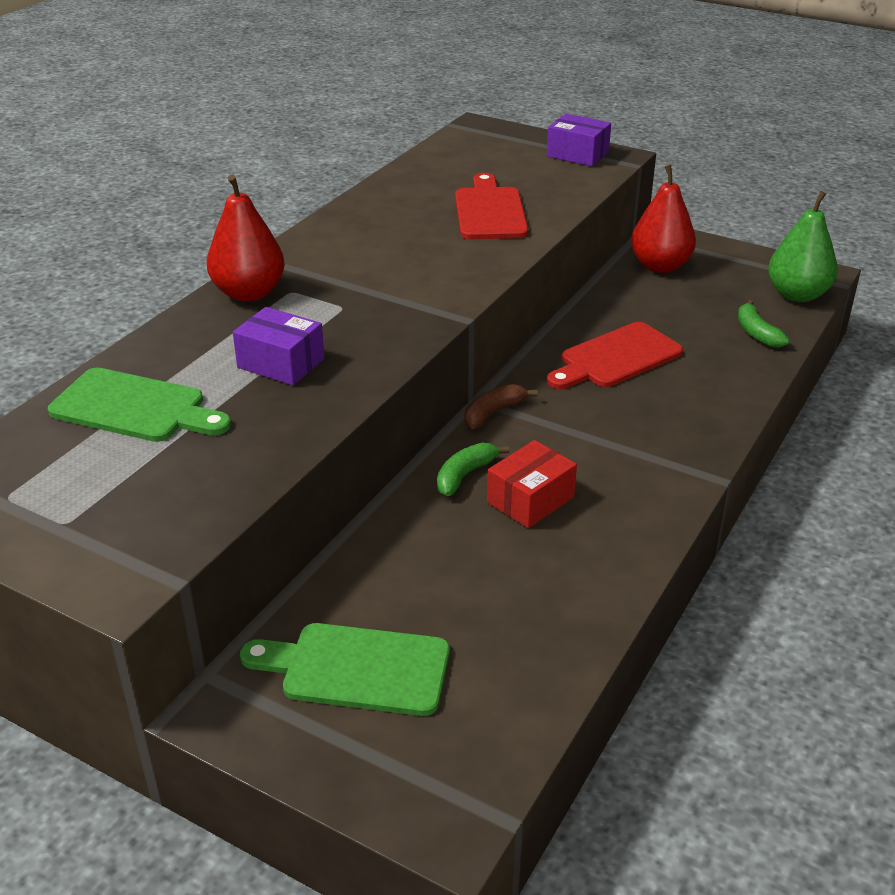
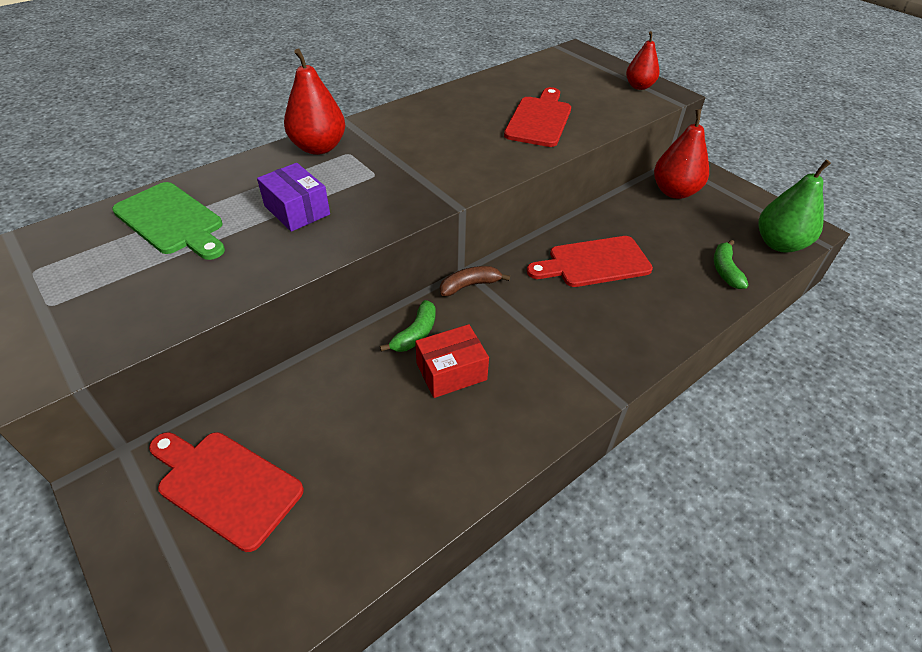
camera: 20 degrees right, 10 degrees up
green cutting board [240,623,450,716] -> red cutting board [149,432,304,552]
green banana [437,442,509,496] -> green banana turned 150 degrees clockwise [380,300,436,352]
purple box [547,113,611,166] -> red pear [626,31,659,90]

